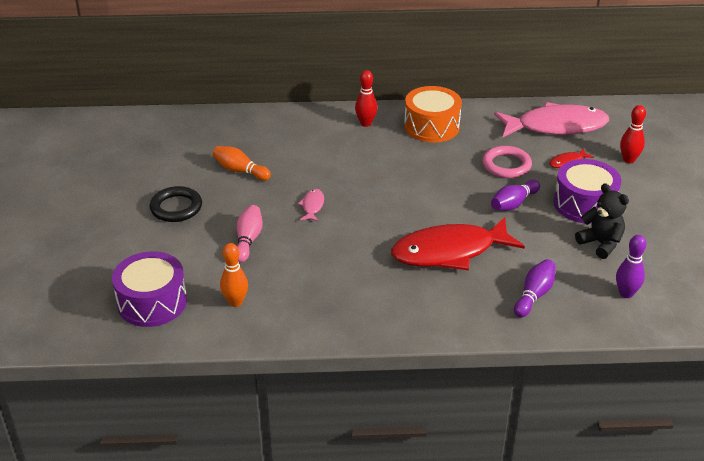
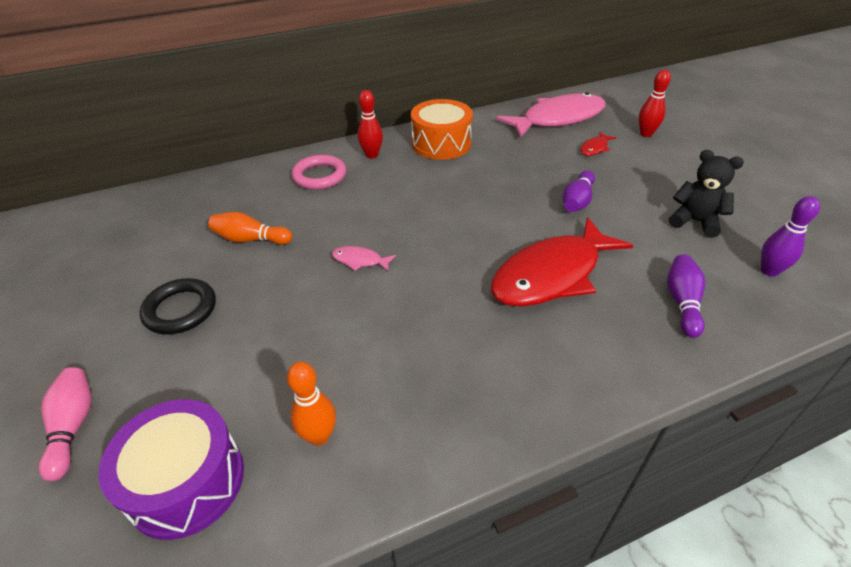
camera: 20 degrees left, 5 degrees up
pink bowling pin [237,205,263,263] -> pink bowling pin moved to [39,367,92,481]
pink fish [298,189,324,222] -> pink fish turned 60 degrees counterclockwise [332,246,396,272]
pink ring [482,146,532,178] -> pink ring moved to [291,155,346,190]
purple drum [553,159,621,224] -> none

